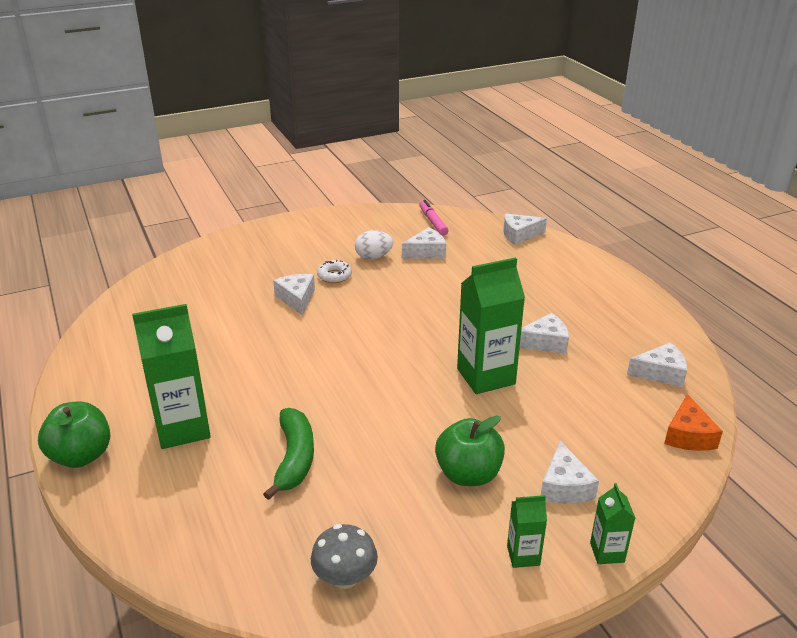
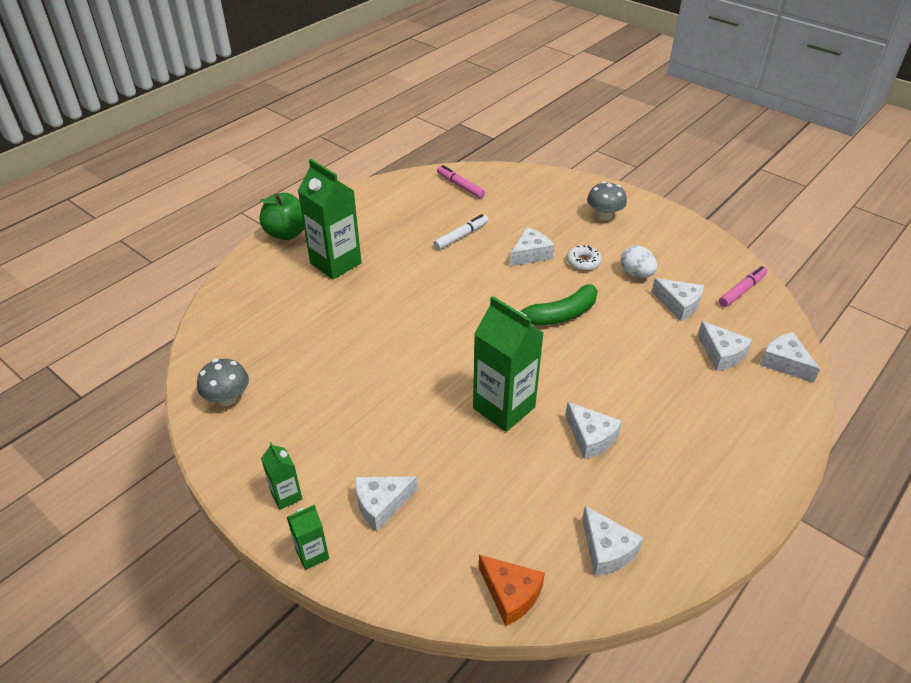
camera: 65 degrees right, 10 degrees up
green banana [263,408,314,500] -> green banana moved to [520,284,598,326]
green apple [435,415,505,486] -> none
orange cheese [664,394,723,451] -> orange cheese turned 120 degrees counterclockwise [479,555,545,626]
none -> white marker [434,214,489,250]
none -> pink marker [437,165,485,198]
none -> grey mushroom [587,181,627,220]
none -> white cheese [698,321,753,371]

